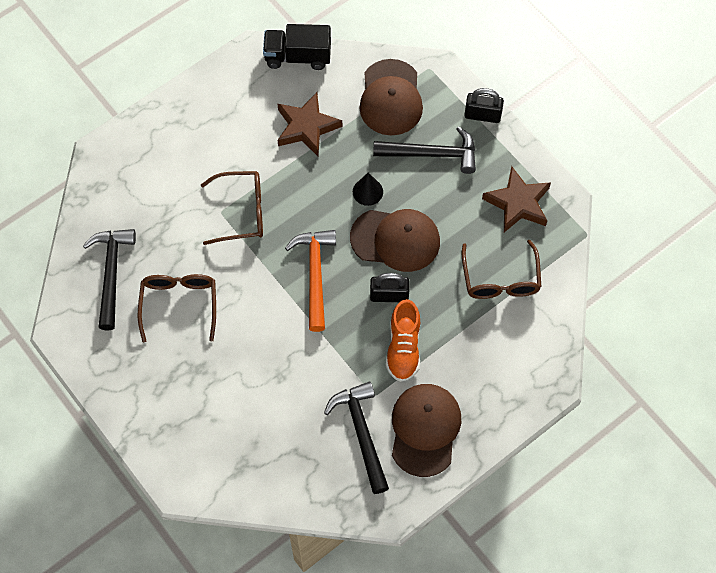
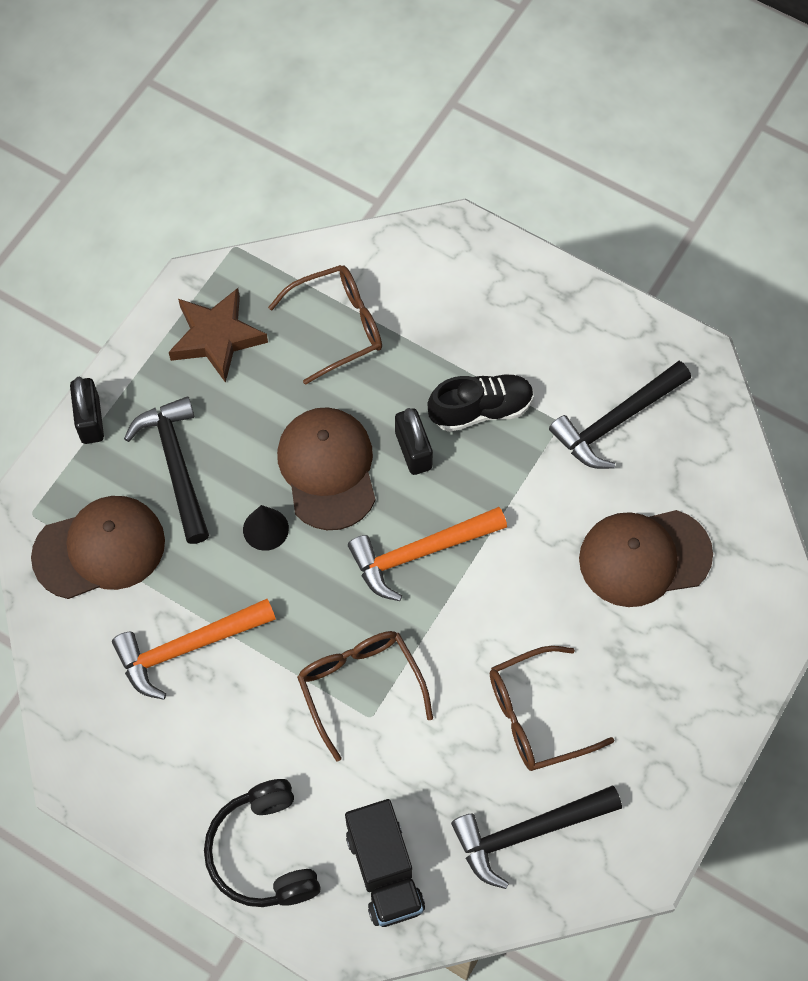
camera: 110 degrees left, 0 degrees up
black truck [263,24,331,70] -> black truck moved to [345,799,425,927]
brown star [278,92,342,156] -> orange hammer [112,599,276,700]
orange shoe [386,299,420,382] -> black shoe [427,374,534,432]
brown cap [392,384,461,477] -> brown cap moved to [579,510,713,607]
none -> black headphones [204,779,321,907]

